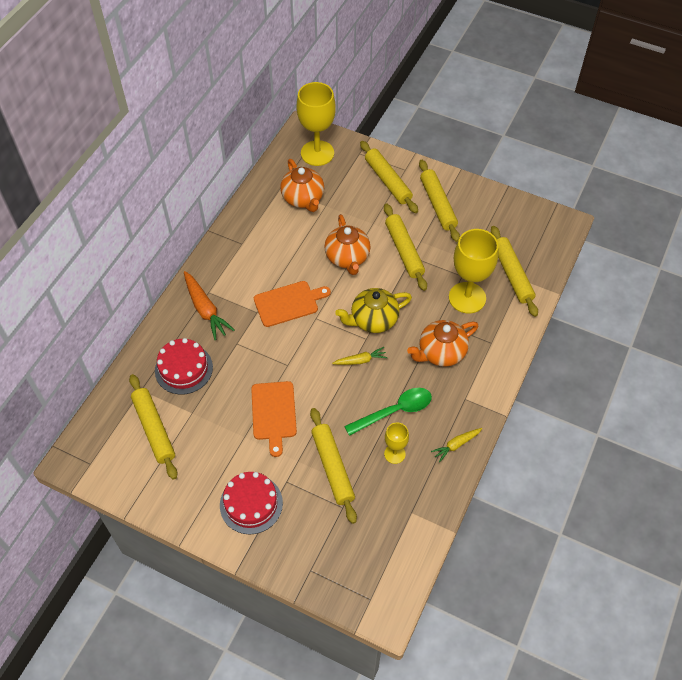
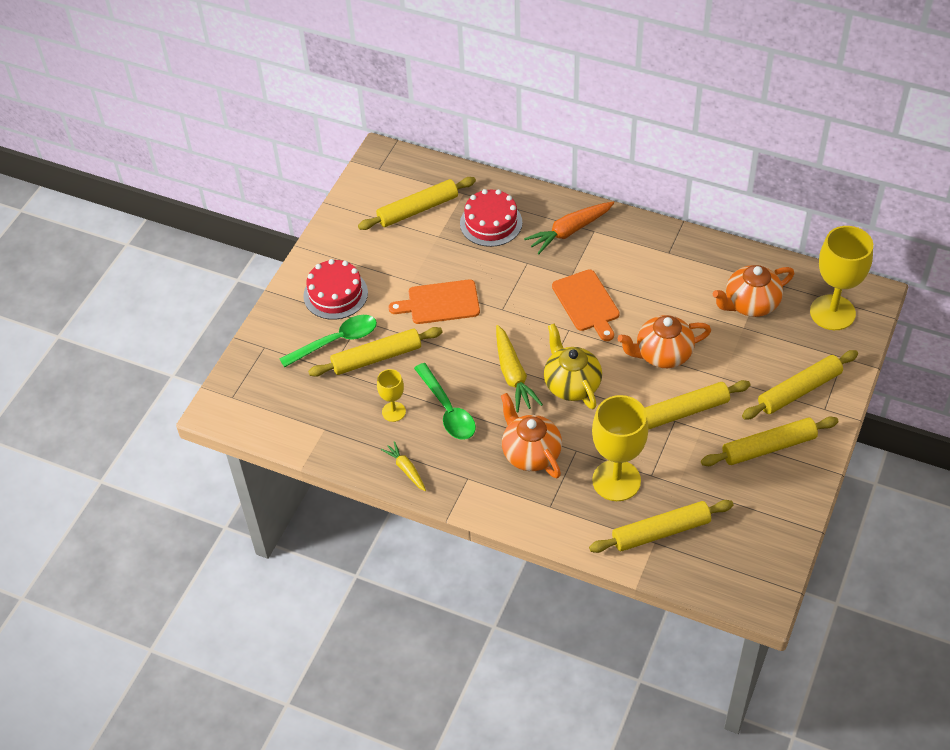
camera: 90 degrees right, 5 degrees down
yellow carrot [332,347,387,365] -> yellow carrot [496,325,543,412], size x1.69
none -> green spoon [279,315,377,368]

